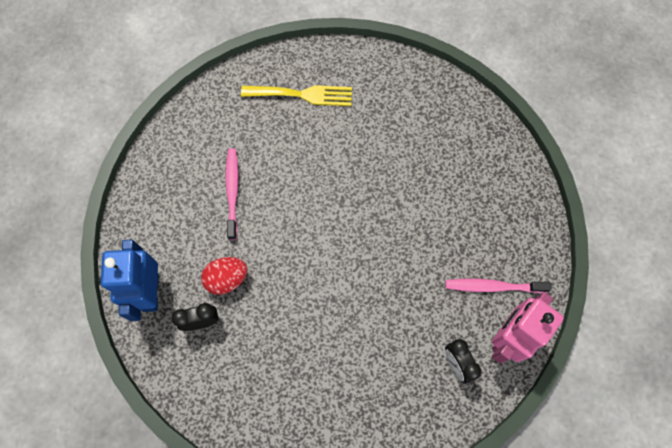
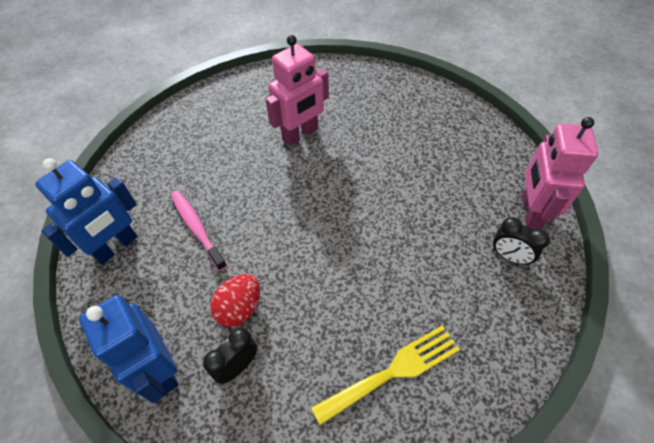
camera: 30 degrees left, 15 degrees down
yellow fork [241,85,352,106] -> yellow fork moved to [311,325,460,426]
pink toothbrush [446,279,552,293] -> none
none -> blue robot [35,158,137,265]
none -> pink robot [266,35,329,146]

